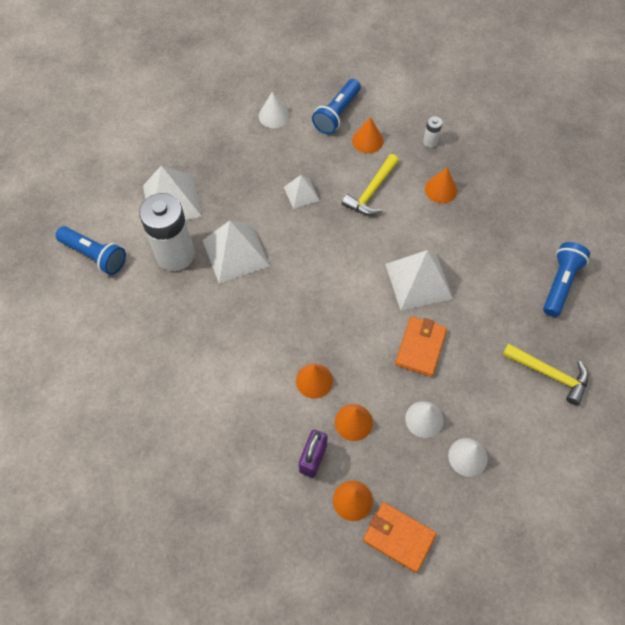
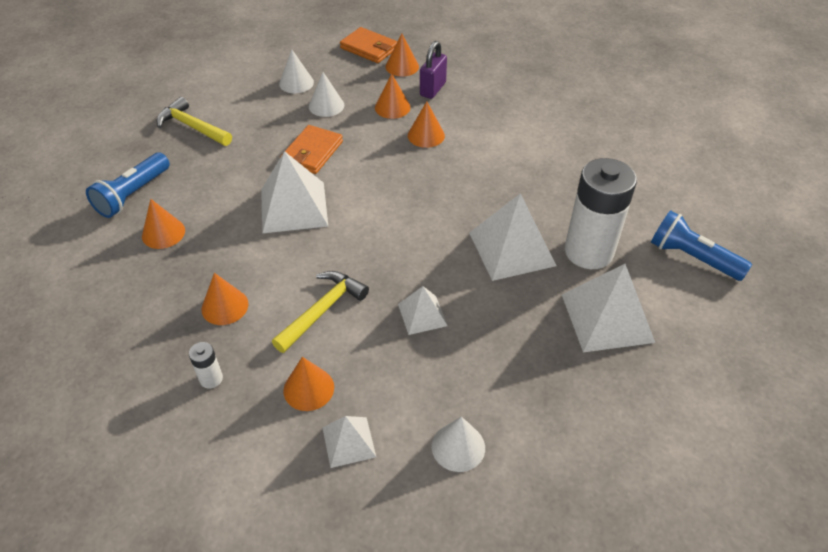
camera: 175 degrees left, 15 degrees down
blue flashlight [312,79,361,134] -> white pyramid [322,416,376,468]
none -> orange cone [142,199,185,249]

